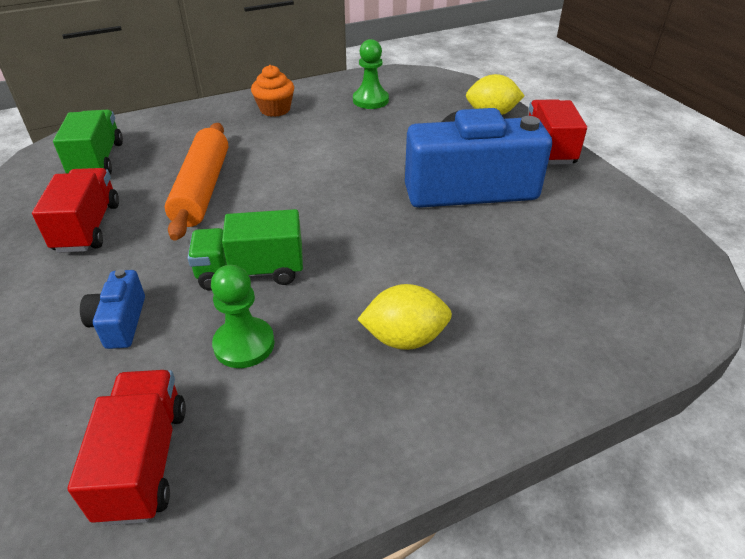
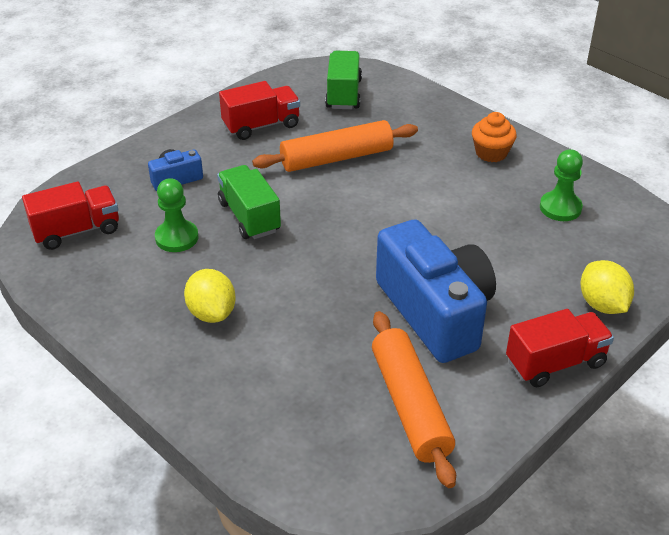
camera: 70 degrees right, 0 degrees up
green truck [53,110,123,174] -> green truck turned 60 degrees counterclockwise [325,51,362,109]
none -> orange rolling pin [372,311,456,488]

